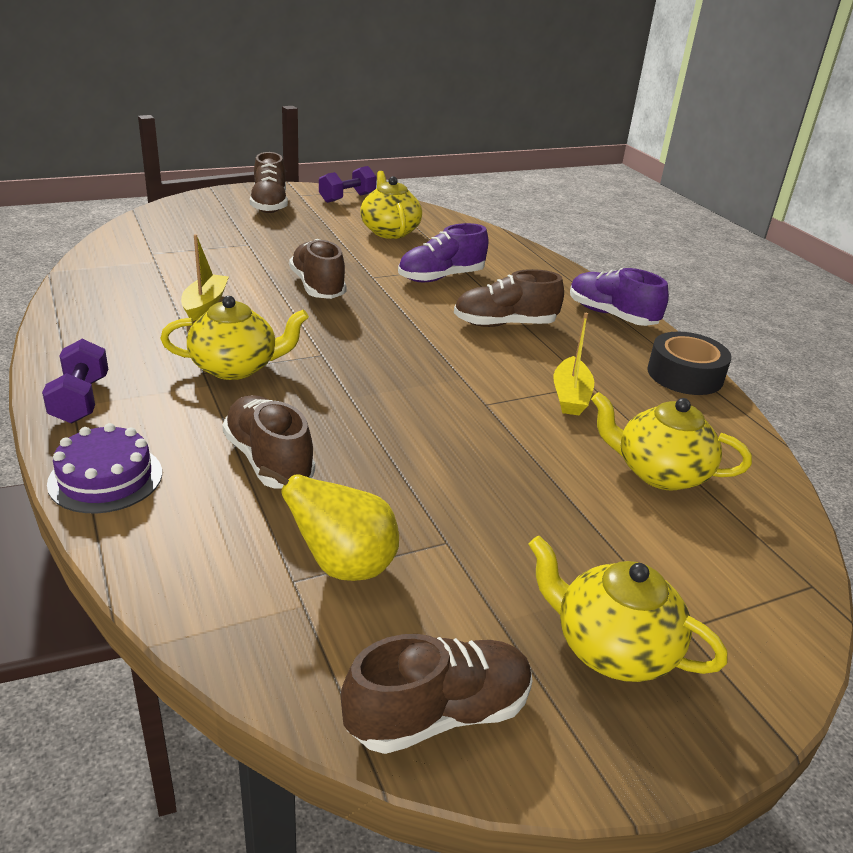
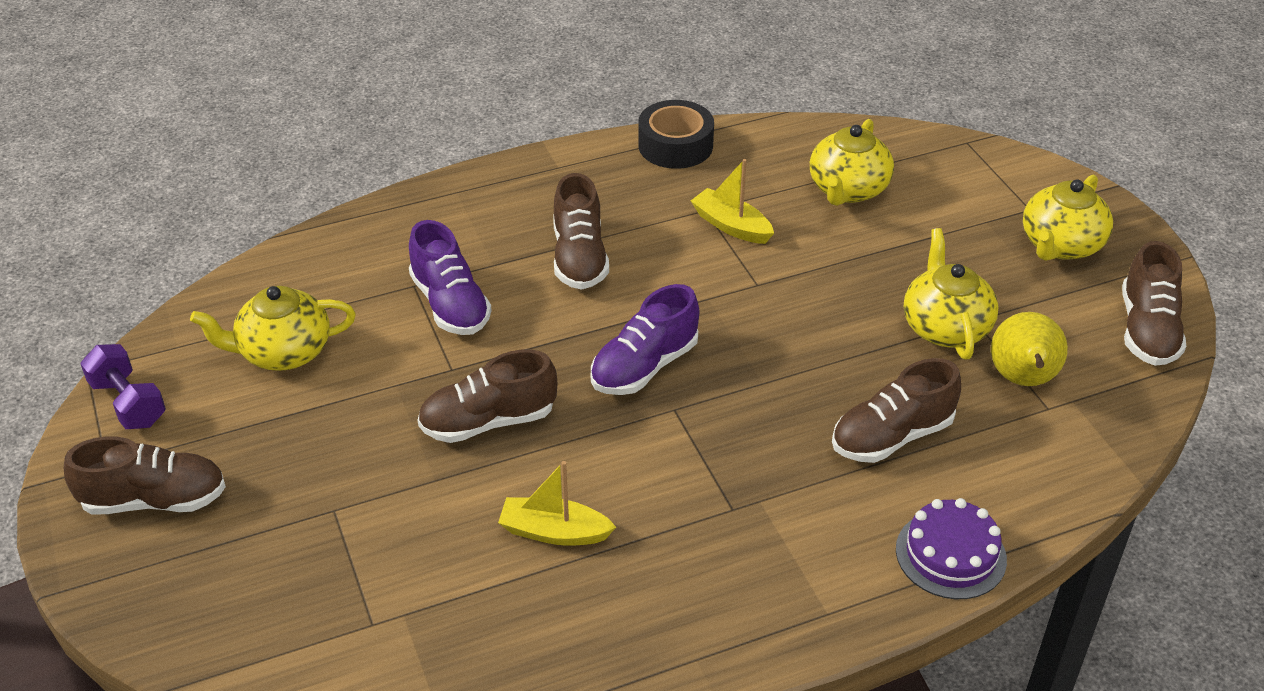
camera: 85 degrees left, 10 degrees up
purple dumbbell [42,339,108,424] -> none
yellow teapot [160,296,309,380] -> yellow teapot moved to [904,228,999,359]
brown shoe [341,634,532,754] -> brown shoe turned 150 degrees counterclockwise [1122,241,1186,366]
yellow boat [553,313,594,415] -> yellow boat turned 150 degrees counterclockwise [691,159,774,244]
purple shoe [570,268,669,326] -> purple shoe moved to [591,284,699,395]

